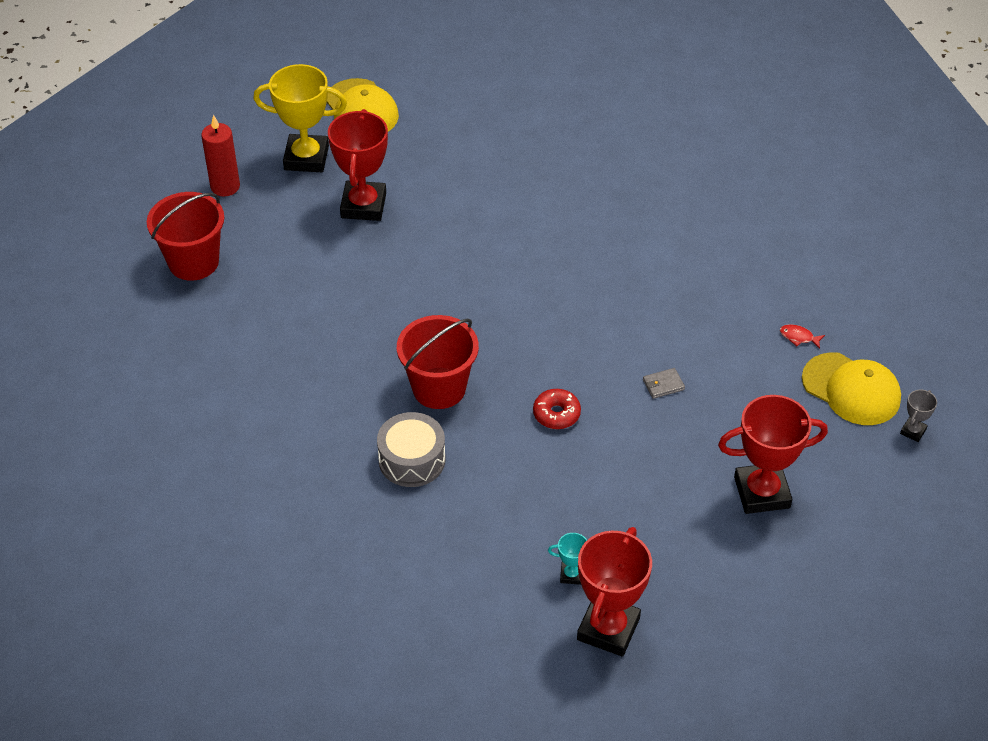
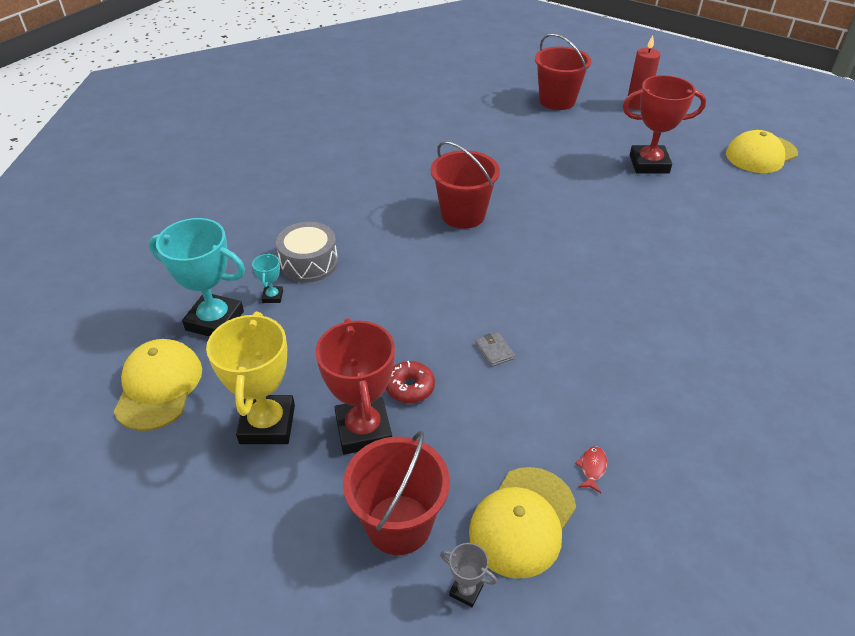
camera: 85 degrees right, 5 degrees down
yellow trophy [253,64,347,172] -> yellow trophy moved to [206,312,295,444]
grey drum [377,412,446,487] -> grey drum moved to [276,222,338,283]
red donut [533,389,581,429] -> red donut moved to [386,361,435,403]
red trophy [577,527,652,657] -> turquoise trophy [149,218,245,337]
none -> yellow cap [114,339,202,431]
none -> red bucket [343,431,450,555]

